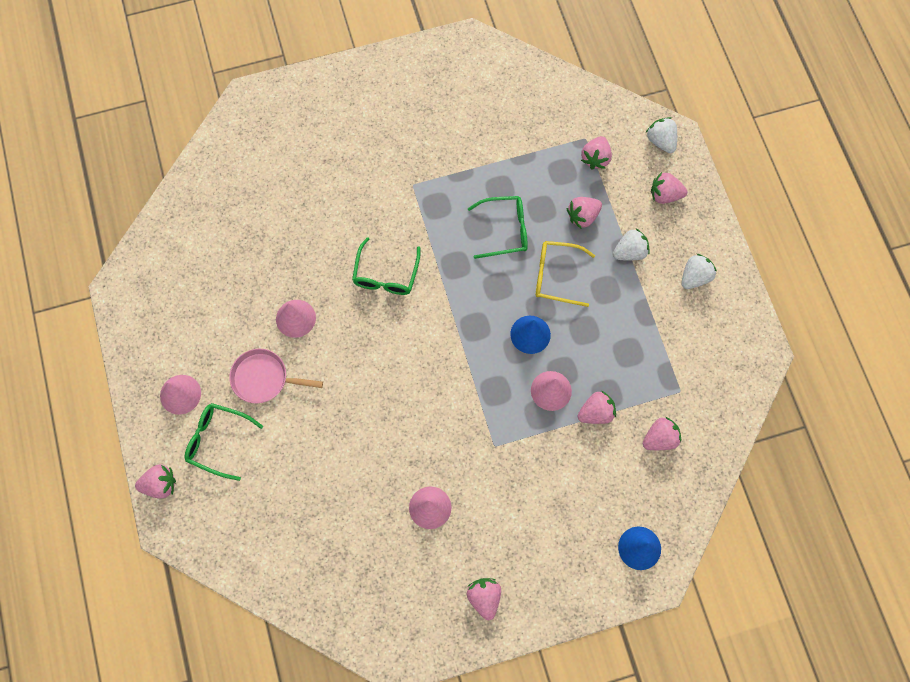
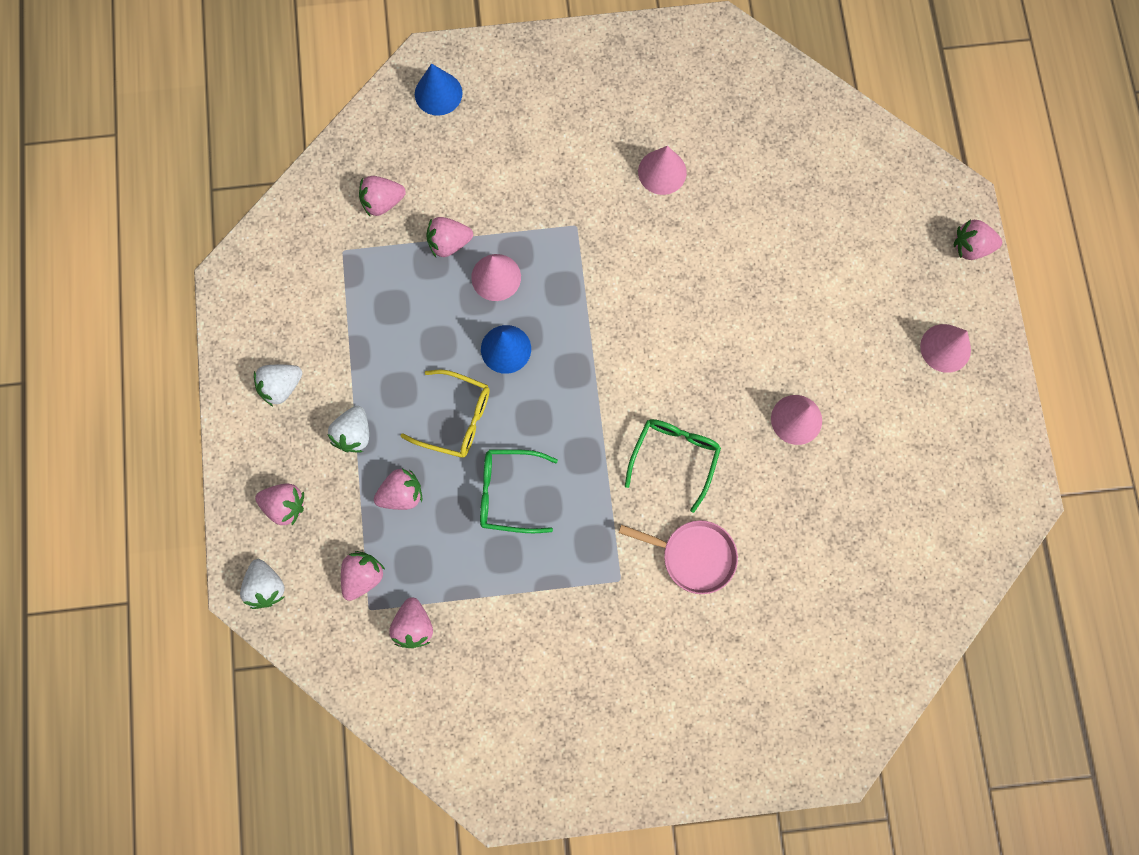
camera: 170 degrees left, 5 degrees up
green glasses [185,403,263,481] -> none
pink pan [229,349,323,403] -> pink pan moved to [619,520,738,594]
pink strawberry [467,578,501,620] -> pink strawberry moved to [389,597,433,648]
white strawberry [613,228,650,261] -> white strawberry turned 60 degrees counterclockwise [327,406,369,453]

